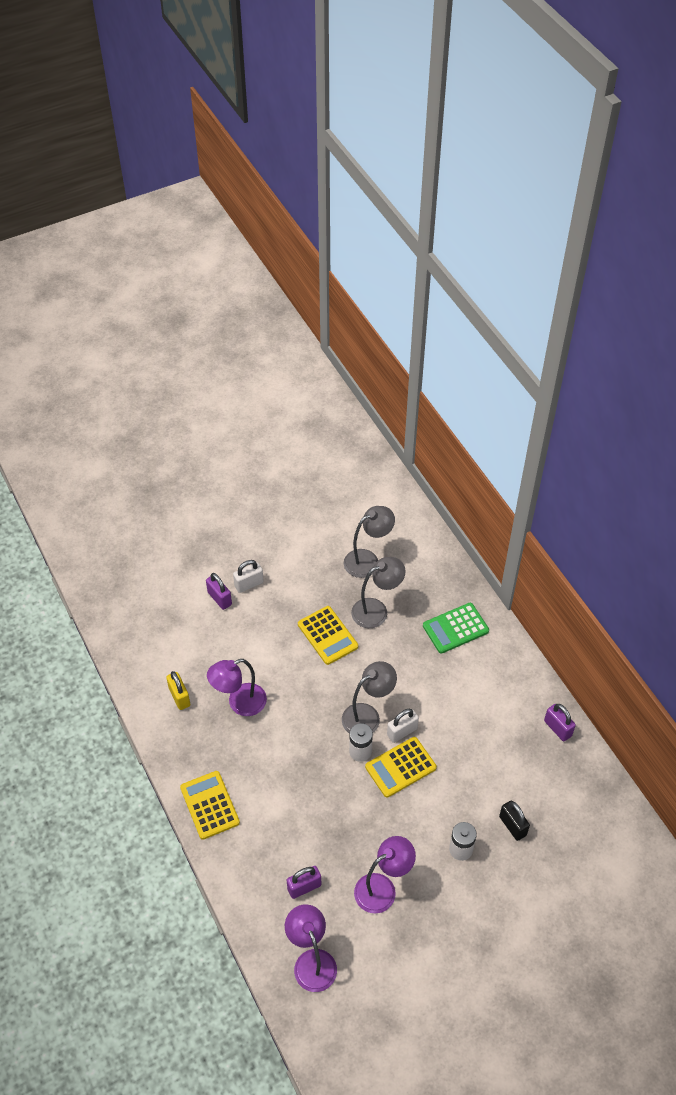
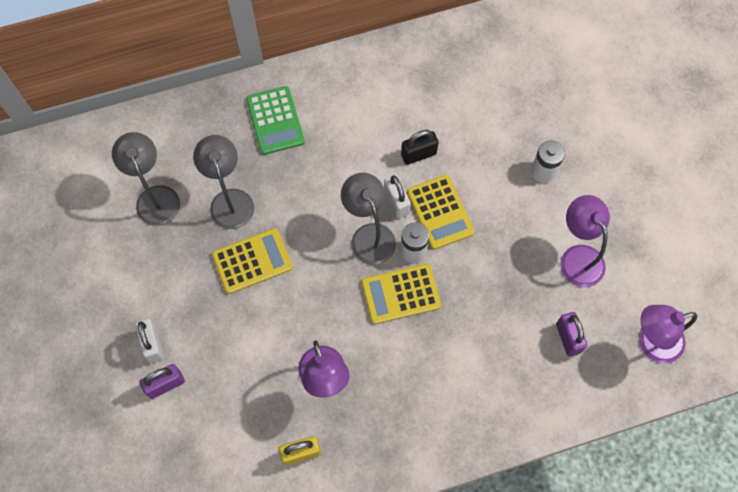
camera: 80 degrees left, 15 degrees up
yellow calculator [180,771,240,840] -> yellow calculator moved to [361,264,441,324]
black padlock [499,800,530,841] -> black padlock moved to [401,130,439,165]
purple padlock [544,704,576,741] -> none

